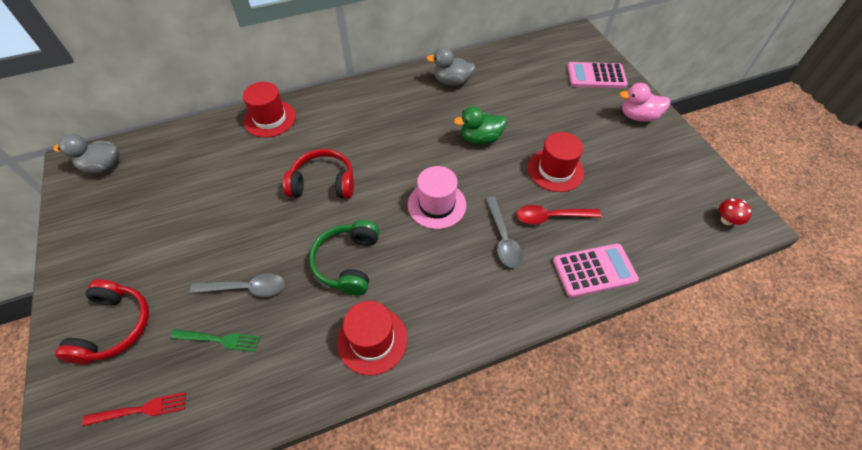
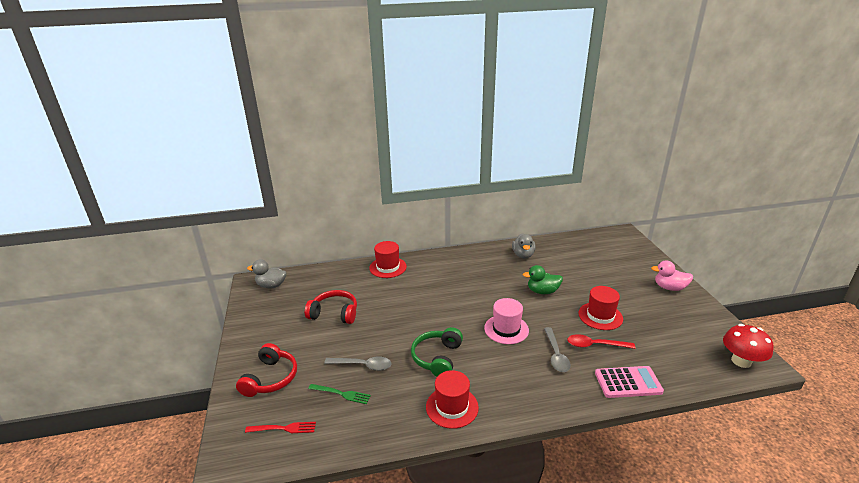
camera: 10 degrees right, 25 degrees down
red headphones [283,149,354,198] -> red headphones moved to [305,290,357,324]
grey duck [426,47,476,86] -> grey duck turned 105 degrees counterclockwise [512,233,536,259]
pink calculator [567,62,628,88] -> none
red mushroom [719,198,752,226] -> red mushroom [723,324,774,368], size x1.89

